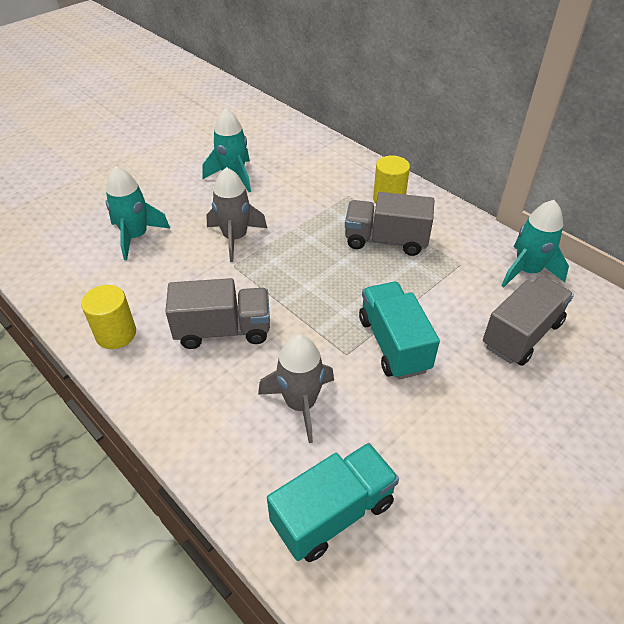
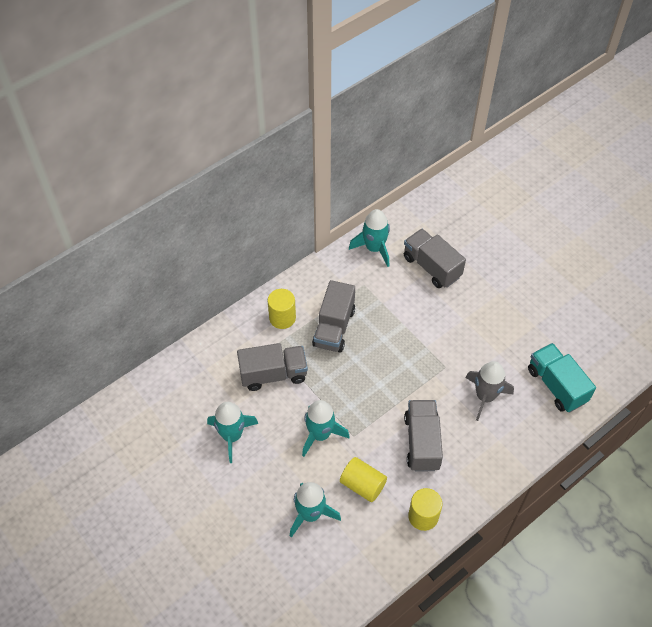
camera: 85 degrees left, 10 degrees up
grey rocket [206,167,267,262] -> turquoise rocket [302,400,350,457]
turquoise truck [359,282,440,379] -> none
none -> grey truck [237,343,308,391]
none -> yellow cylinder [340,457,387,502]

